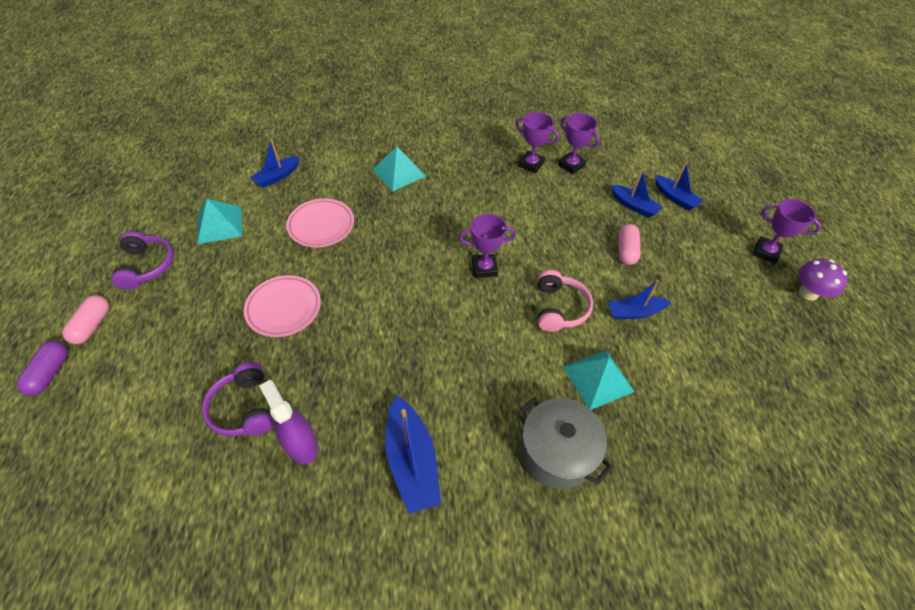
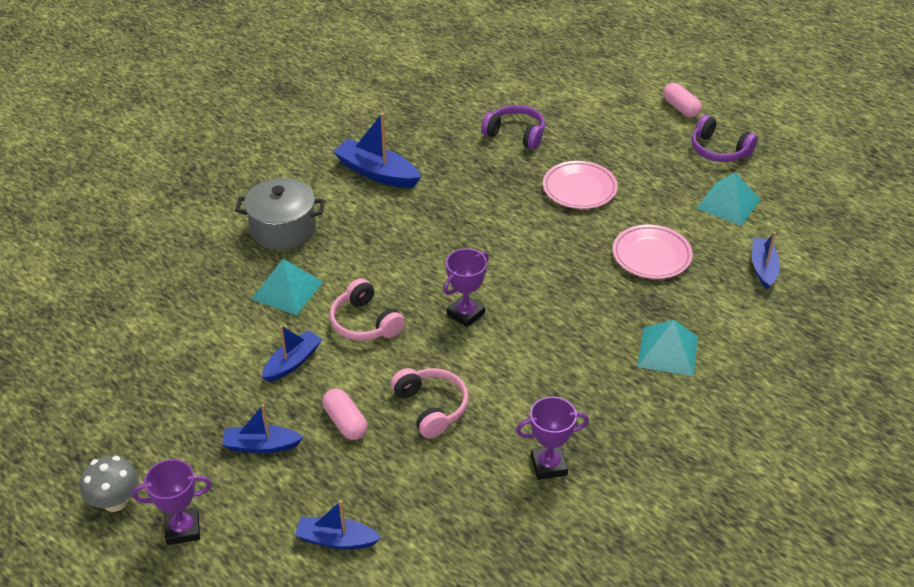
camera: 140 degrees right, 10 degrees down
purple capsule [16,341,68,395] -> none
purple spray bottle [259,380,318,464] -> none
purple trophy [558,113,600,174] -> none
blue boat [611,169,662,218] -> blue boat moved to [222,404,303,453]
purple mushroom [798,259,847,301] -> grey mushroom [80,456,139,512]
none -> pink headphones [391,368,469,439]

